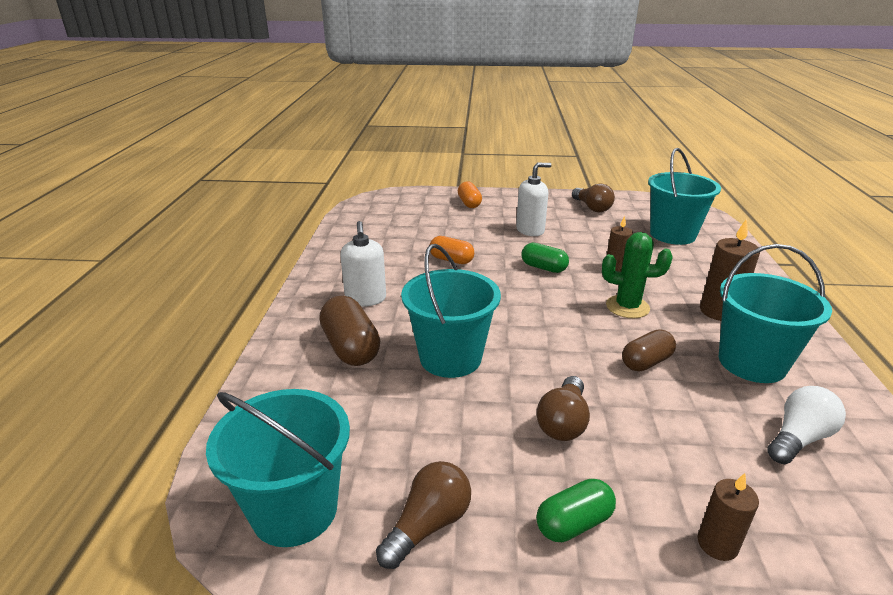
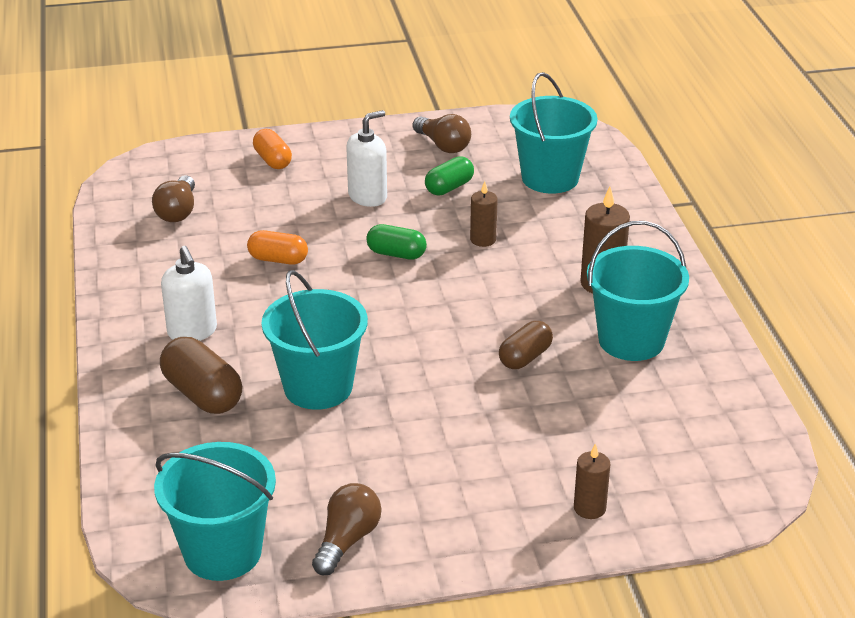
camera: 15 degrees left, 5 degrees up
brown light bulb [536,376,590,441] -> brown light bulb moved to [152,175,195,222]
green capsule [536,479,616,542] -> green capsule moved to [425,156,474,195]
green cactus [602,232,673,318] -> none
white light bulb [767,386,846,464] -> none

